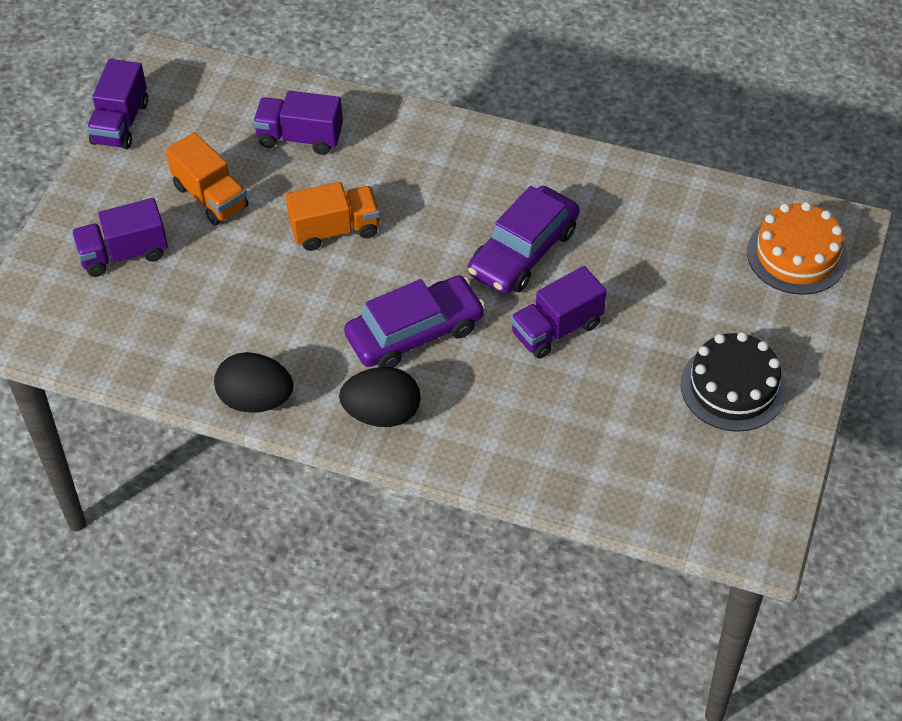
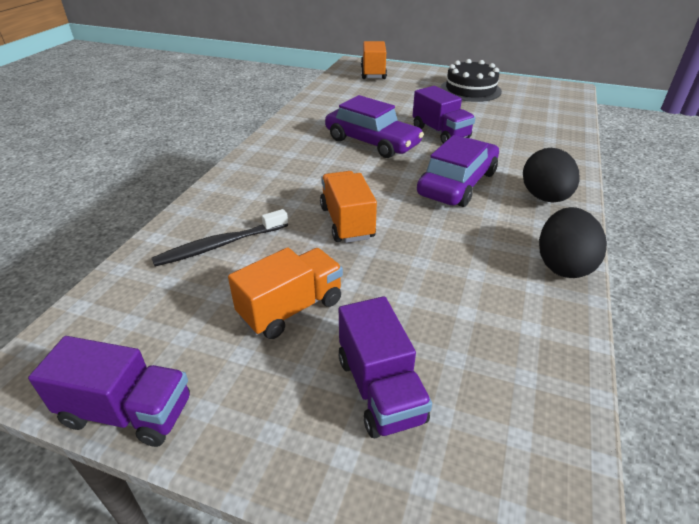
camera: 90 degrees left, 15 degrees down
purple truck [253,91,343,155] -> black toothbrush [151,209,288,266]
purple car [344,275,485,368] -> purple car turned 60 degrees clockwise [417,135,499,207]
orange cake [747,202,848,295] -> orange truck [361,41,387,79]

